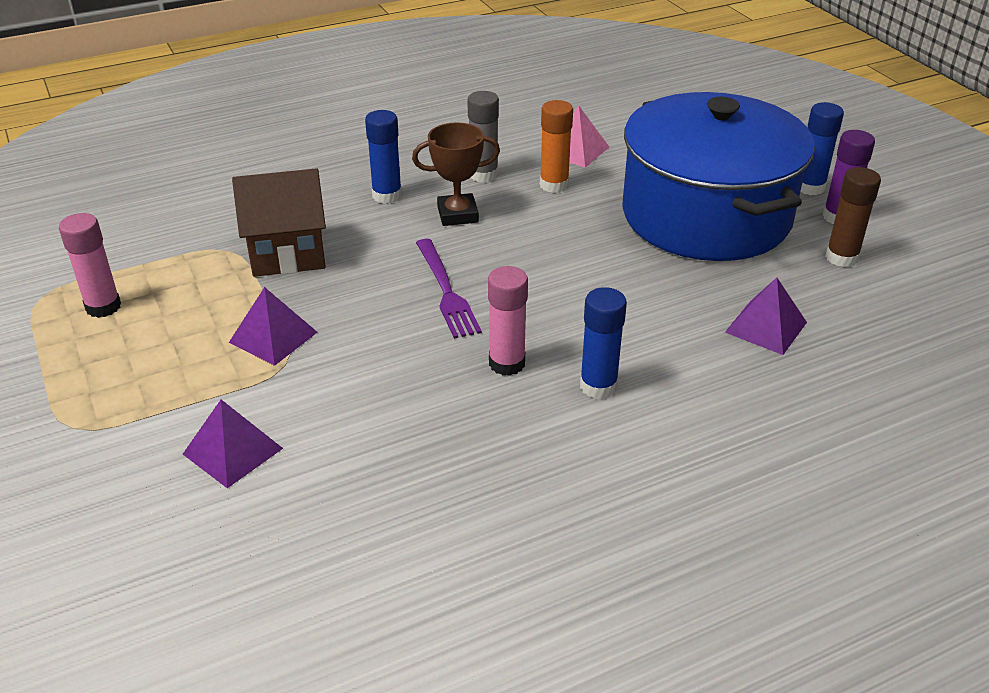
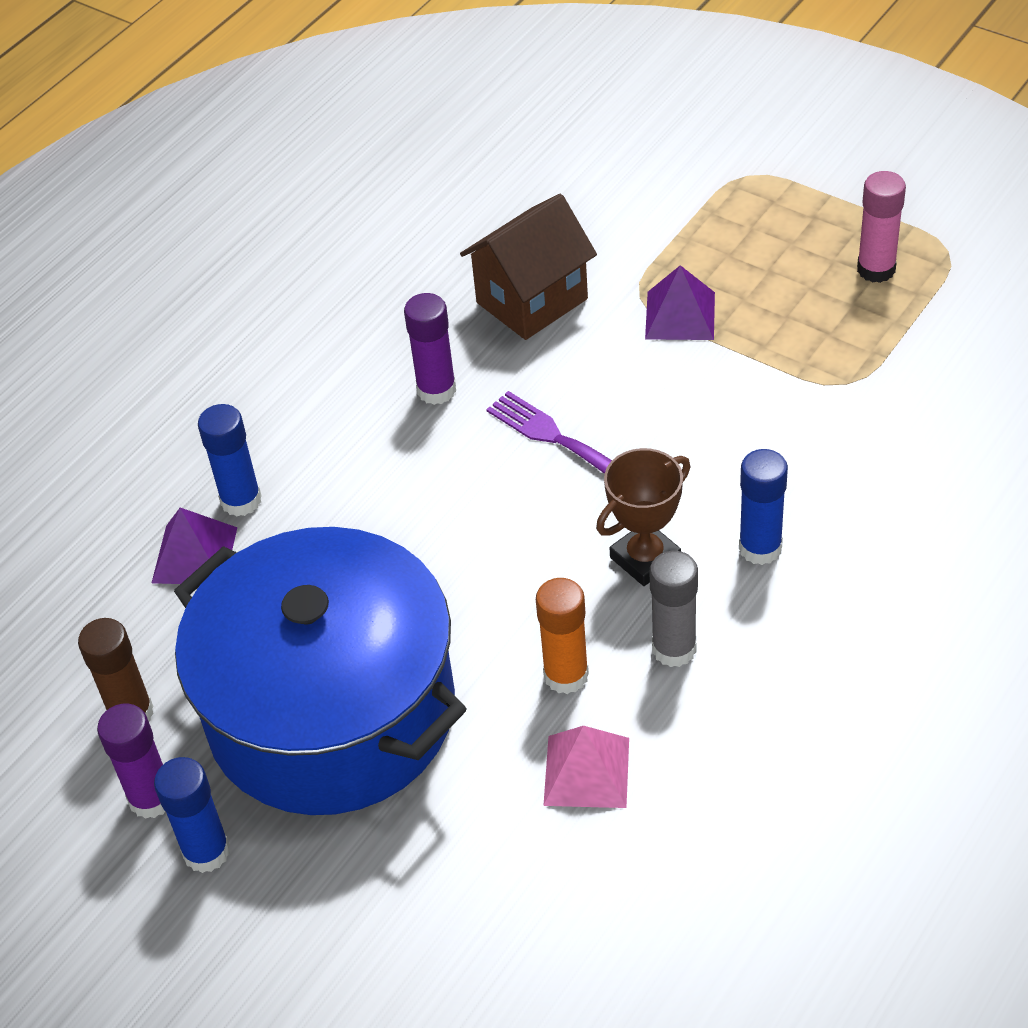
camera: 155 degrees right, 10 degrees up
purple pyramid [183,400,283,488] -> none
brown house [232,168,326,277] -> brown house moved to [460,194,597,340]
pink glue stick [488,266,528,376] -> purple glue stick [404,293,456,405]
blue glue stick [580,287,627,399] -> blue glue stick moved to [198,404,262,517]

